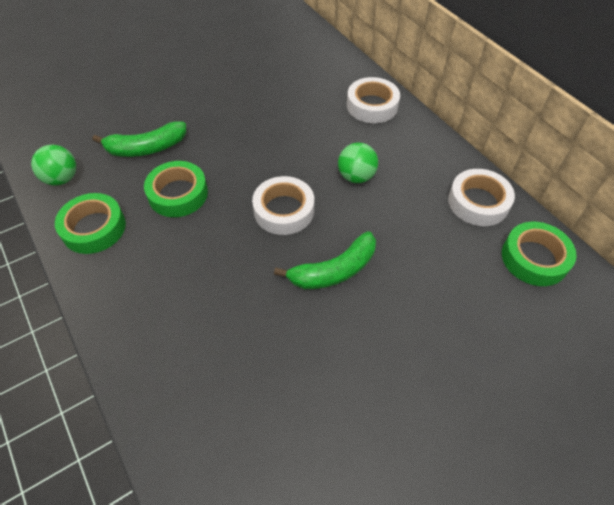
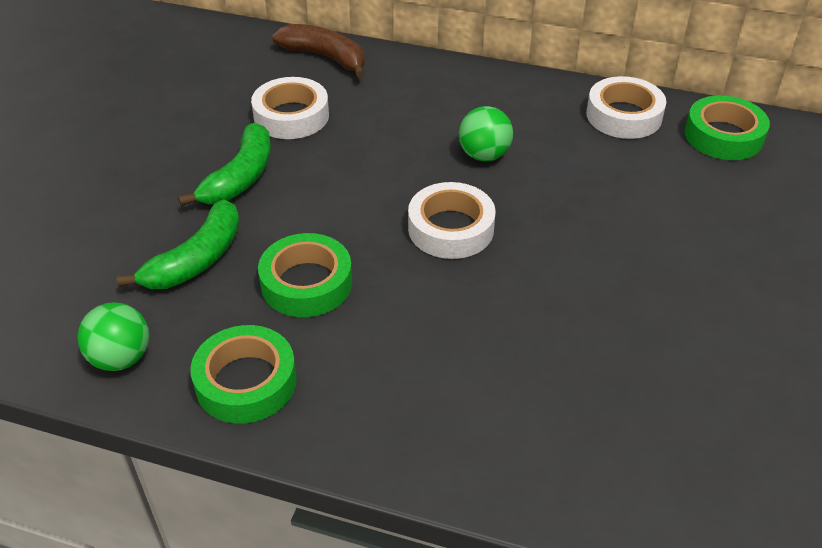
camera: 40 degrees left, 10 degrees down
green banana [274,231,376,289] -> green banana moved to [178,123,271,206]
white tape [347,77,400,123] -> white tape moved to [251,77,329,139]
none -> brown banana [272,24,365,78]

